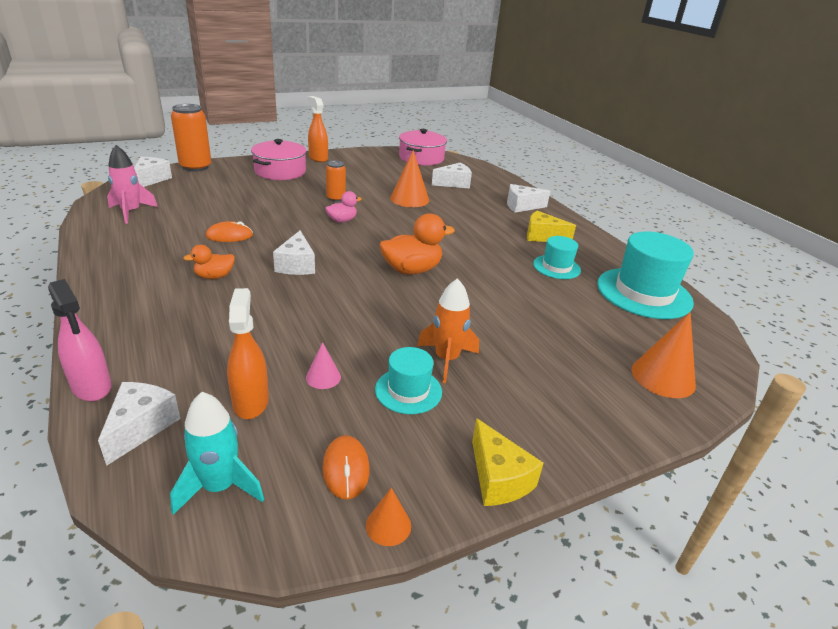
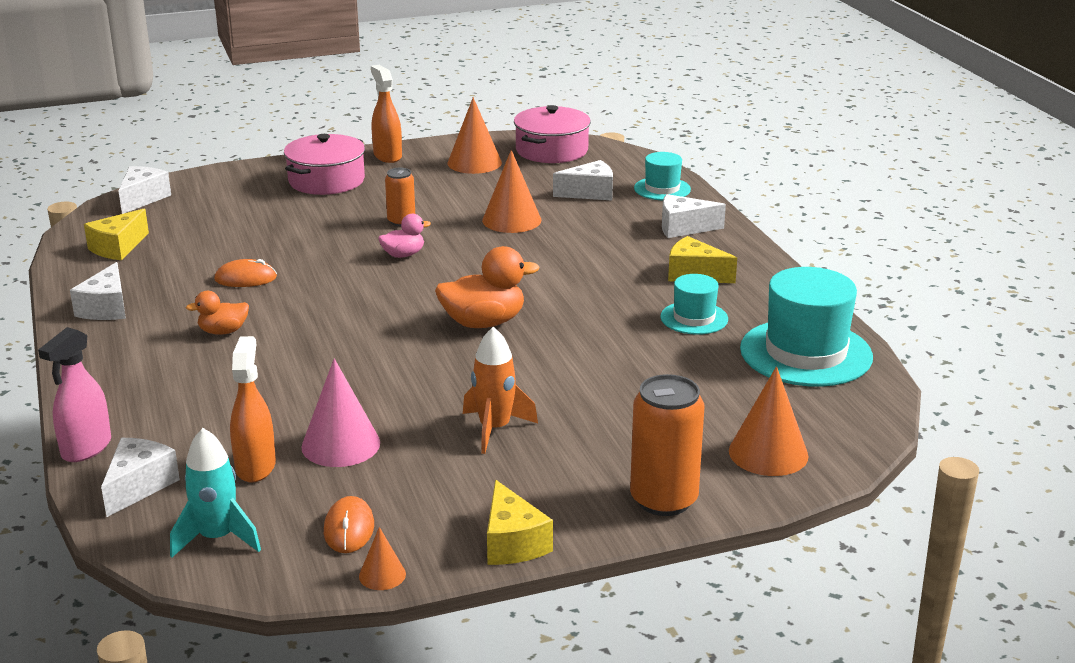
camera: 10 degrees right, 5 degrees down
pink spray bottle [48,279,112,401] -> pink spray bottle turned 60 degrees clockwise [38,327,111,462]
pink rocket [107,145,158,224] -> yellow cheese [84,209,149,260]
orange can [171,104,211,172] -> orange can moved to [630,374,705,516]
white cheese [273,231,315,275] -> white cheese moved to [70,262,126,320]
pink cone [306,342,341,389] -> pink cone [301,358,380,467], size x1.91
turquoise hat [375,347,442,414] -> turquoise hat moved to [634,152,691,200]
none -> orange cone [448,97,502,174]

